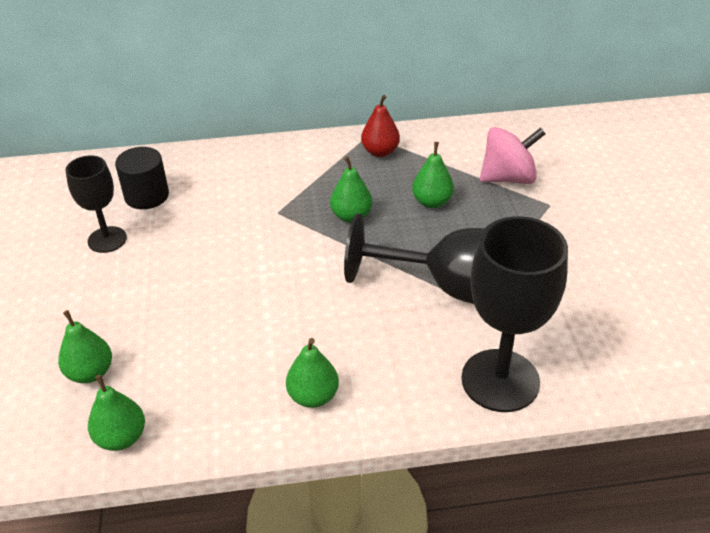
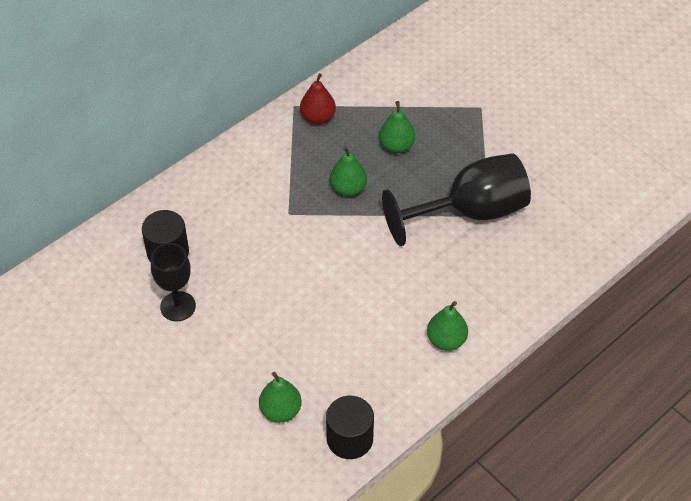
camera: 35 degrees left, 10 degrees up
green pear [88,375,145,451] -> black cylinder [326,396,374,459]
black goblet [462,216,568,412] -> none
pink spinning top [480,127,546,184] -> none

